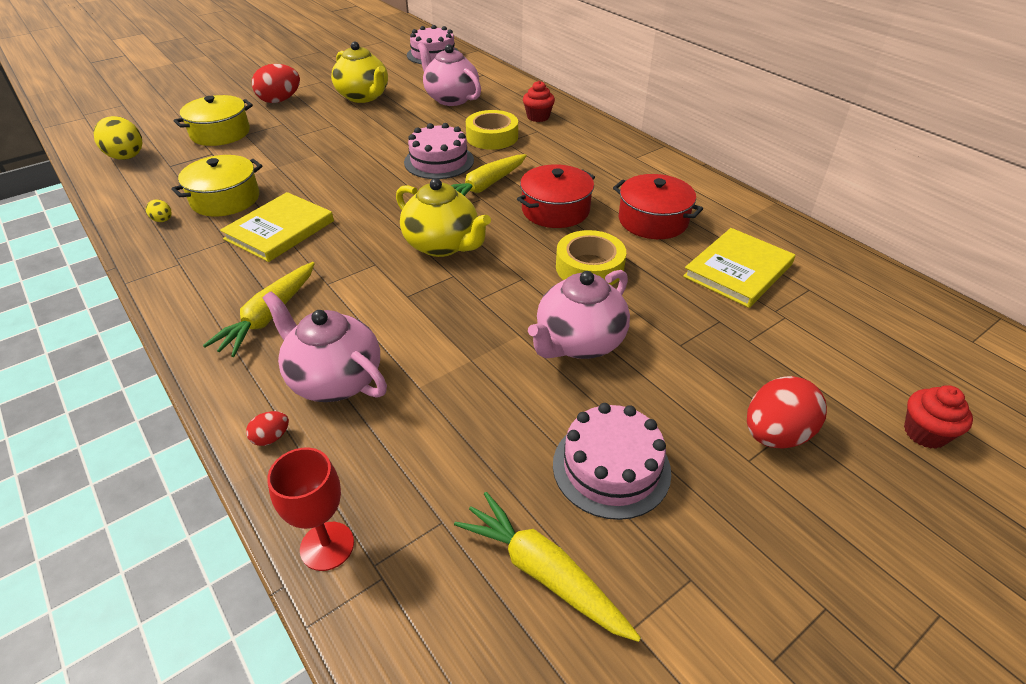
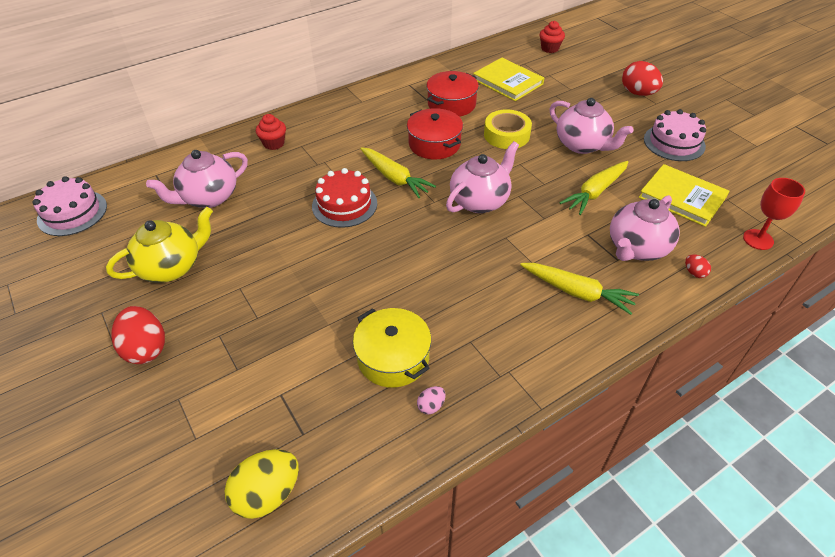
camera: 85 degrees left, 5 degrees up
yellow egg [146,200,172,222] -> pink egg [417,386,446,414]
yellow pot [174,95,253,146] -> none
yellow book [220,192,334,262] -> yellow book moved to [639,164,729,227]
yellow teapot [396,178,491,257] -> pink teapot [446,141,519,213]
pink cake [404,123,474,179] -> red cake [312,168,377,228]
yellow carrot [454,492,641,642] -> yellow carrot moved to [560,161,628,215]
yellow tape [466,110,518,150] -> none
red cupcake [904,385,973,449] -> red cupcake moved to [540,21,565,53]

